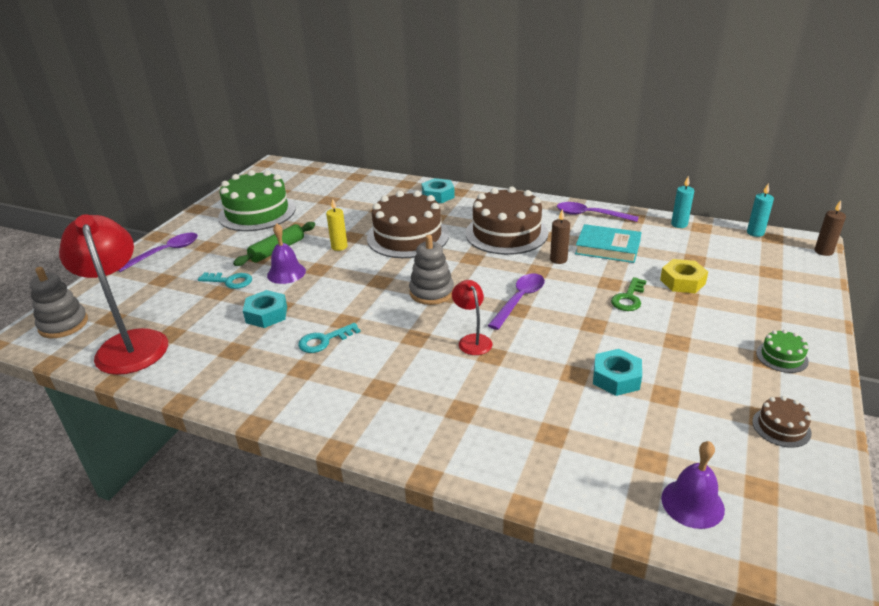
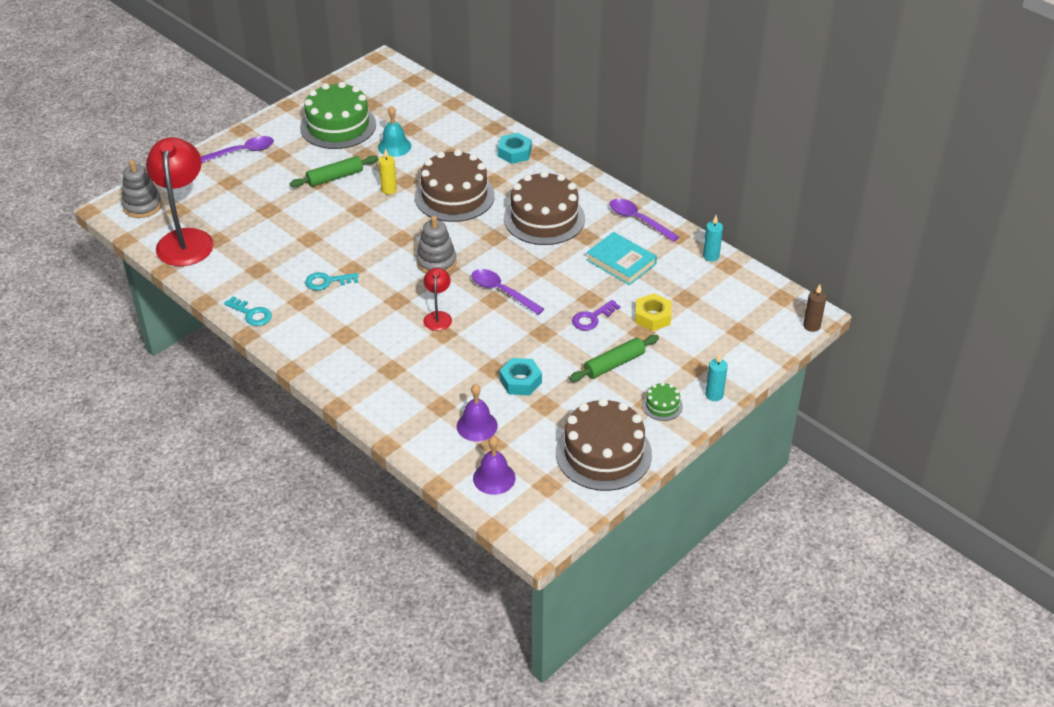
camera: 20 degrees right, 10 degrees up
turquoise key [198,272,252,289] -> turquoise key moved to [224,296,272,326]
turquoise nut [243,290,287,328] -> none
purple bell [267,223,306,284] -> purple bell moved to [457,384,498,441]
purple spoon [488,273,545,330] -> purple spoon turned 105 degrees counterclockwise [471,269,544,315]
brown candle [550,209,570,264] -> none
green key [611,277,646,311] -> purple key [572,300,620,331]
turquoise candle [747,183,774,237] -> turquoise candle moved to [705,354,728,401]
brown cake [752,396,811,448] -> brown cake [556,398,652,491], size x2.30
none -> turquoise bell [378,106,411,157]
none -> green rolling pin [569,335,659,382]

